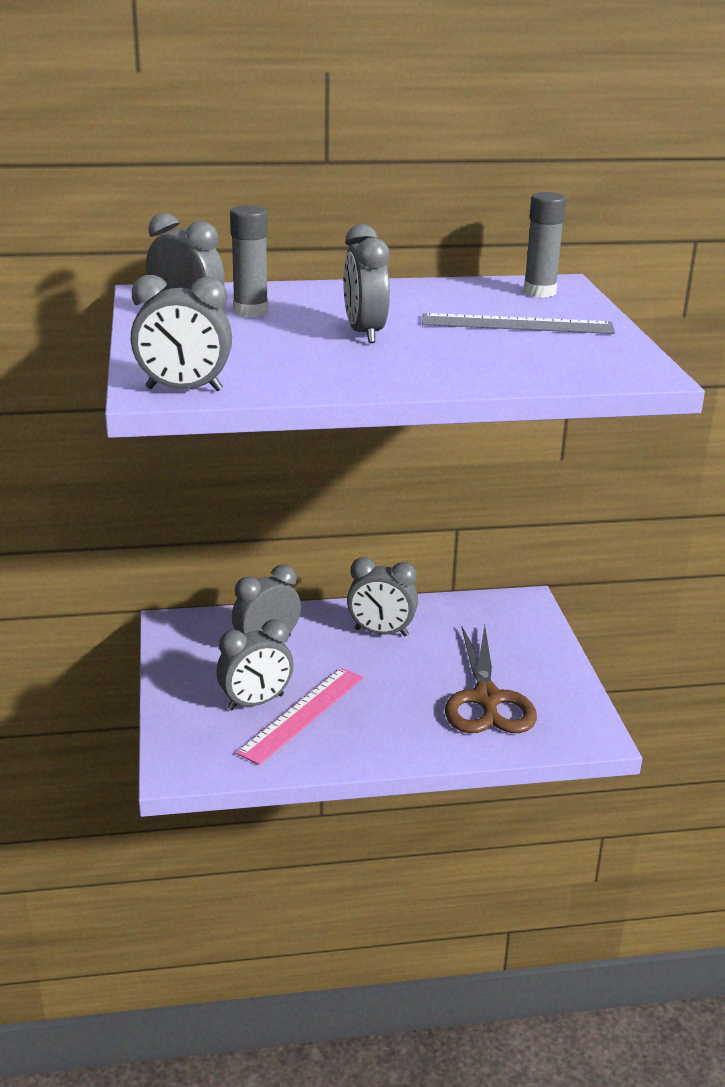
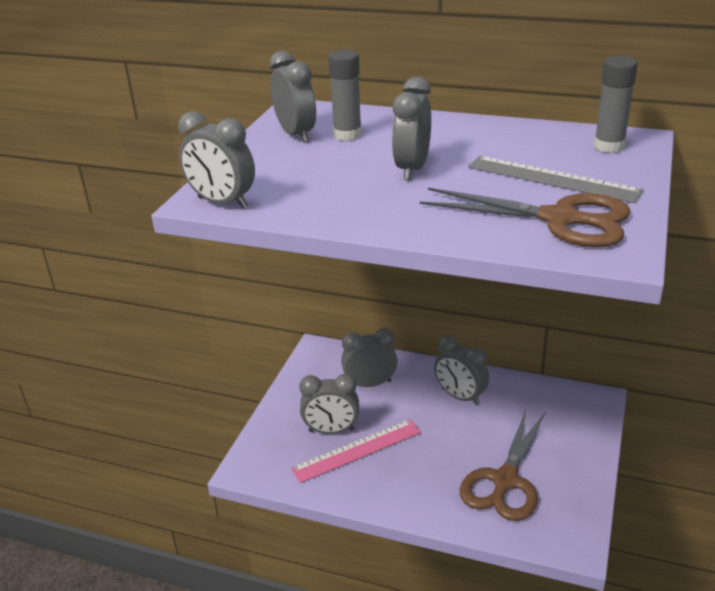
camera: 30 degrees right, 5 degrees up
none -> brown scissors [420,188,631,247]

